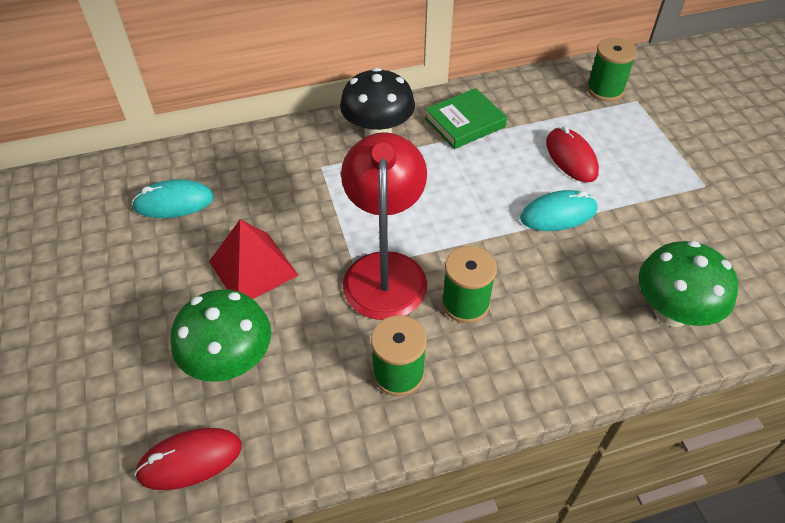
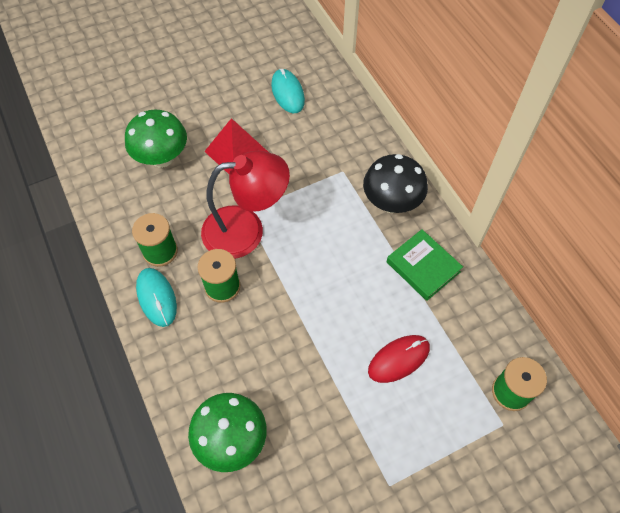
camera: 80 degrees right, 10 degrees up
red mouse [134,428,242,490] -> none
turquoise mouse [520,190,597,231] -> turquoise mouse moved to [136,268,177,327]

